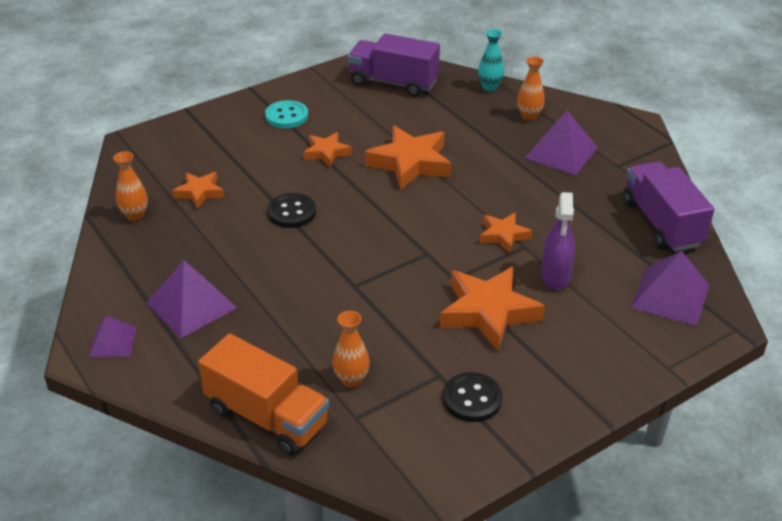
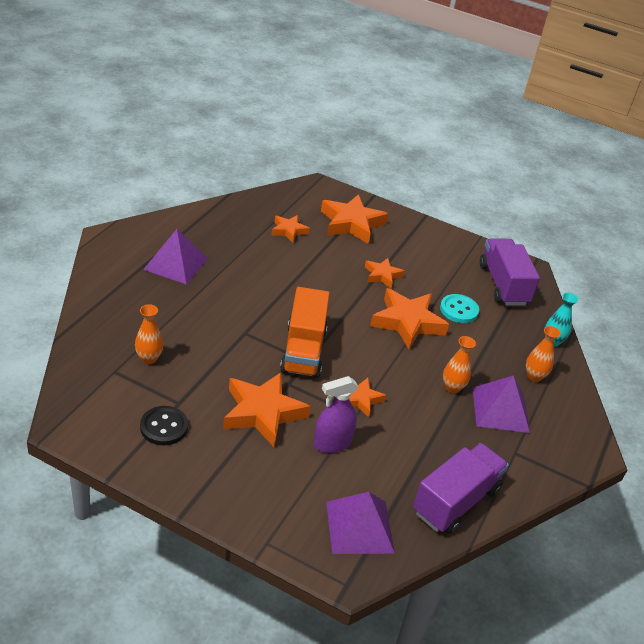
camera: 55 degrees right, 0 degrees up
purple pyramid [89,315,136,357] -> none
orange vase [113,151,148,221] -> orange vase moved to [443,336,476,393]
orange truck [198,333,329,455] -> orange truck moved to [280,287,330,378]
turquoise button [265,100,308,129] -> turquoise button moved to [440,294,479,323]
black button [267,193,316,228] -> none
none -> orange star [321,194,388,244]

